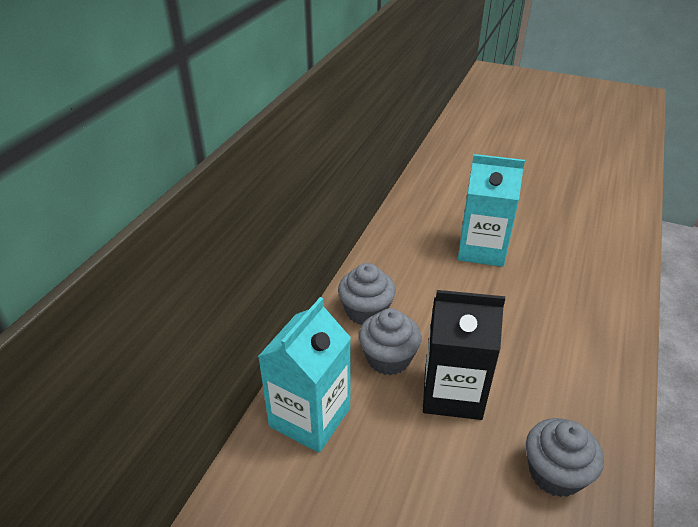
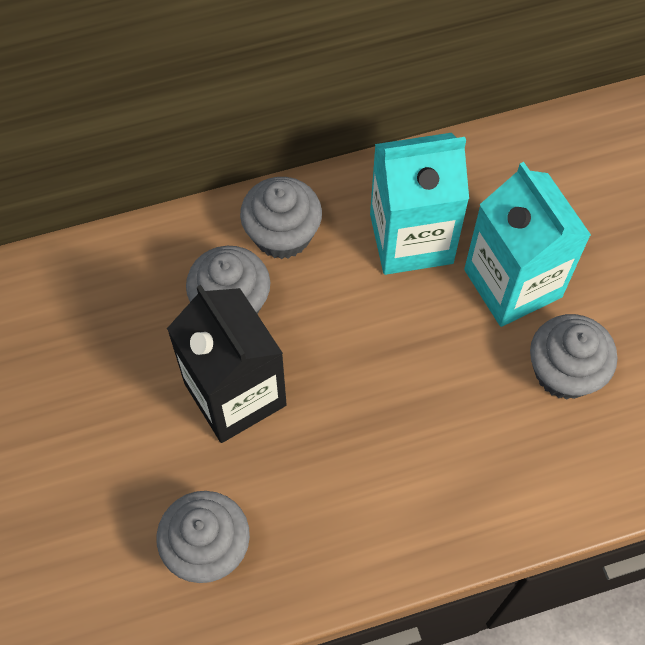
camera: 50 degrees right, 25 degrees up
turquoise carton [258,297,351,453] -> turquoise carton moved to [370,133,469,275]
none -> grey cupcake [530,314,617,400]

